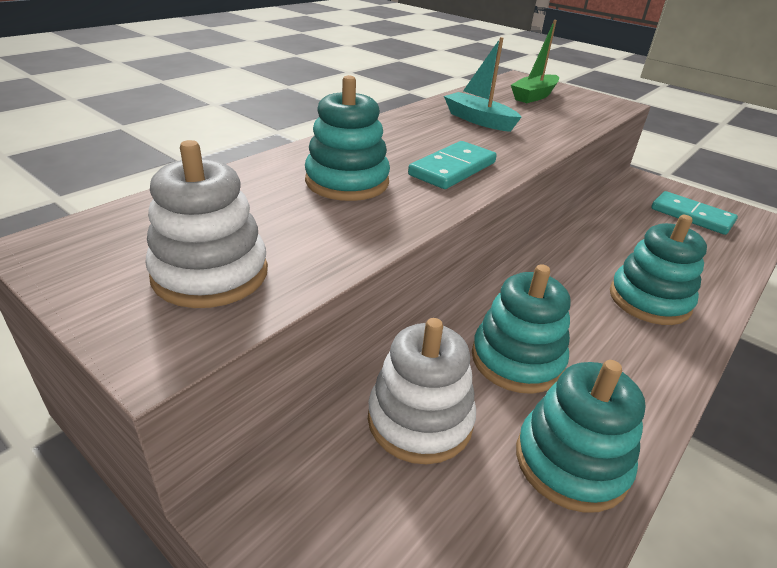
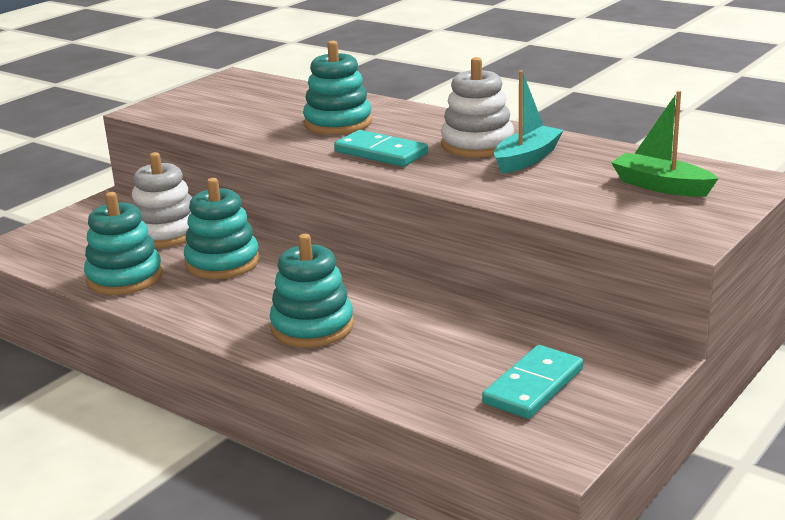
camera: 90 degrees right, 10 degrees down
white stacking toy [145,140,268,308] -> white stacking toy moved to [441,57,514,158]

